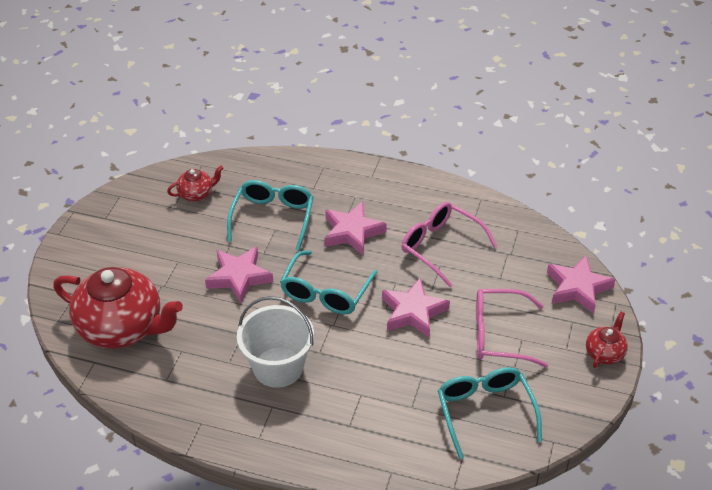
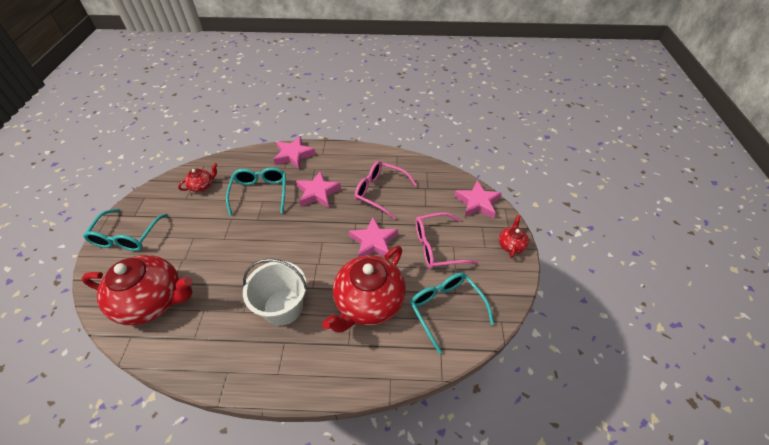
camera: 15 degrees left, 5 degrees up
pink star [205,247,273,303] -> pink star moved to [273,136,316,169]
turquoise glasses [280,251,377,314] -> turquoise glasses moved to [83,209,167,251]
none -> red teapot [322,246,406,333]

